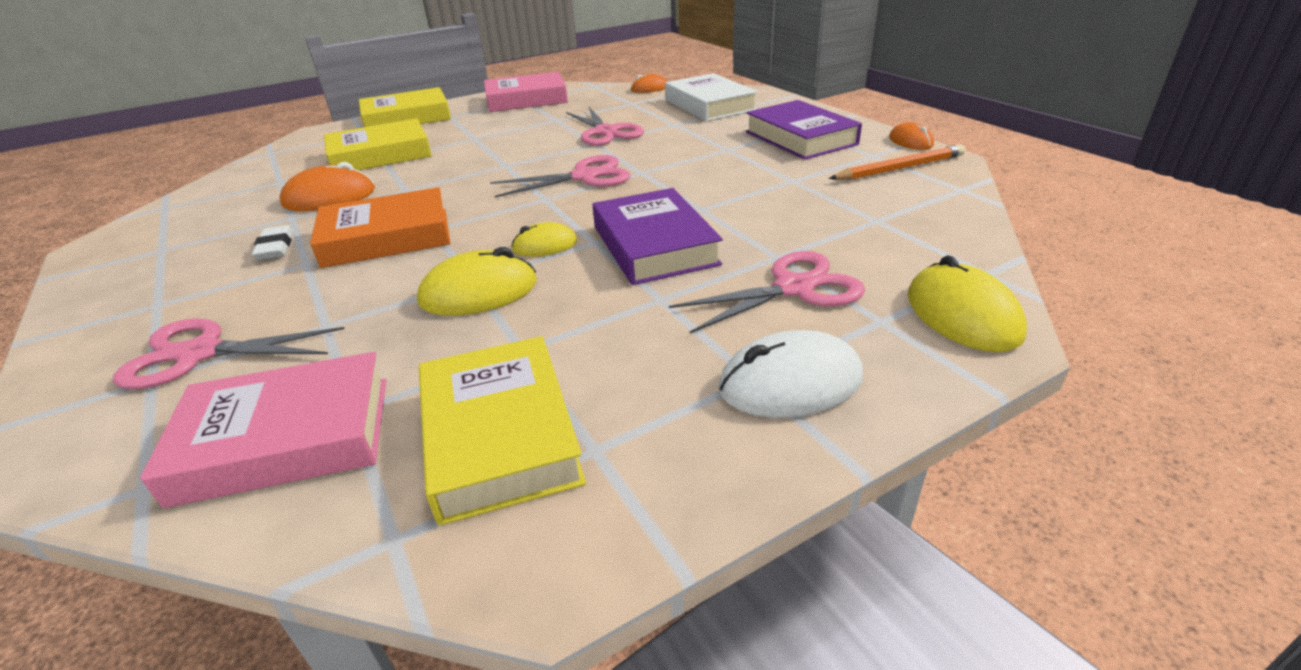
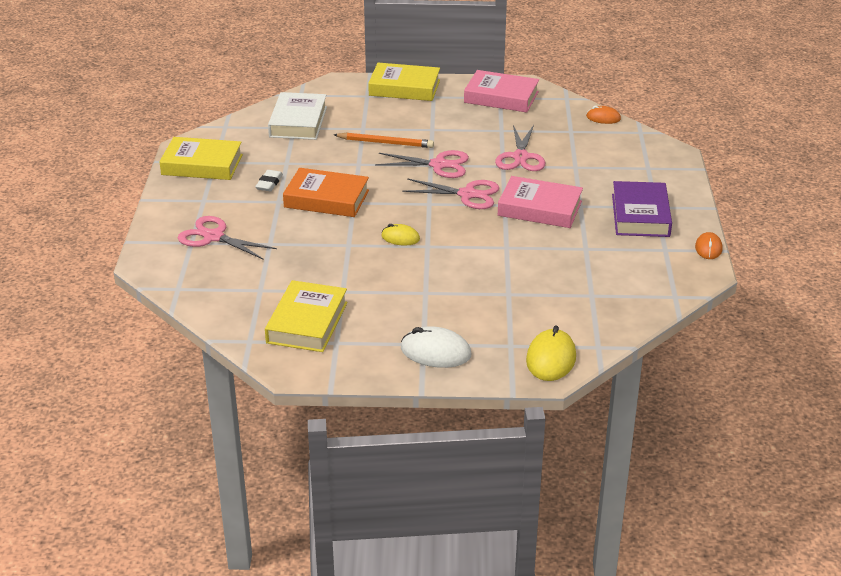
camera: 30 degrees right, 0 degrees up
pink book [140,352,386,508] -> pink book moved to [498,176,583,228]
orange mouse [280,162,375,211] -> none
yellow book [324,118,432,170] -> yellow book moved to [159,137,243,180]
yellow mouse [417,247,537,316] -> none
purple book [592,188,723,285] -> none
white book [665,73,758,121] -> white book moved to [268,92,327,140]
pink scissors [669,251,865,333] -> pink scissors moved to [375,150,469,178]
orange pencil [829,144,965,180] -> orange pencil moved to [334,132,434,148]

